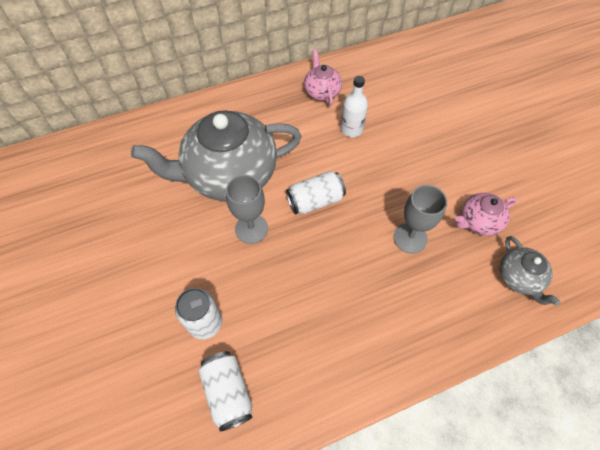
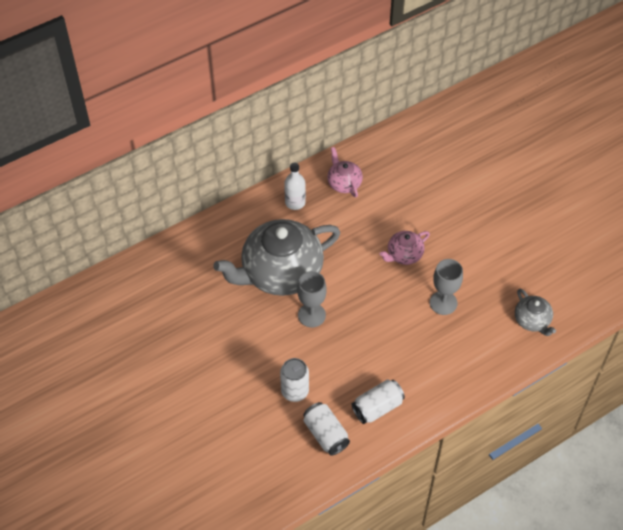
camera: 10 degrees left, 5 degrees down
white can [286,171,346,215] -> white can moved to [352,379,405,424]
white bottle [341,76,368,137] -> white bottle moved to [284,163,306,210]
pink teapot [455,193,517,236] -> pink teapot moved to [380,231,430,265]

